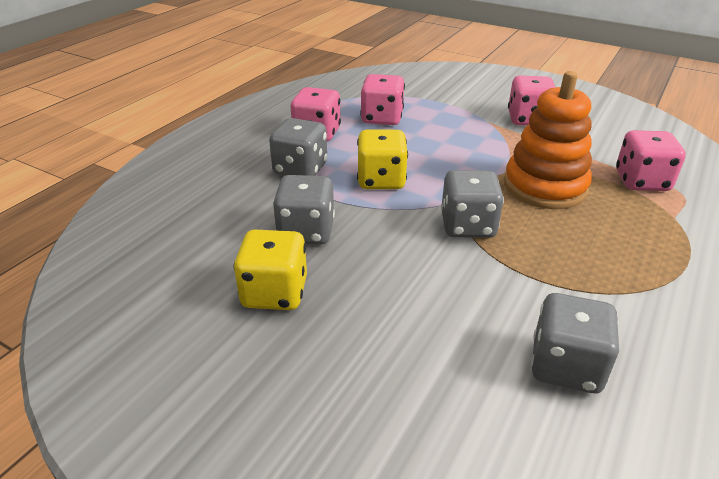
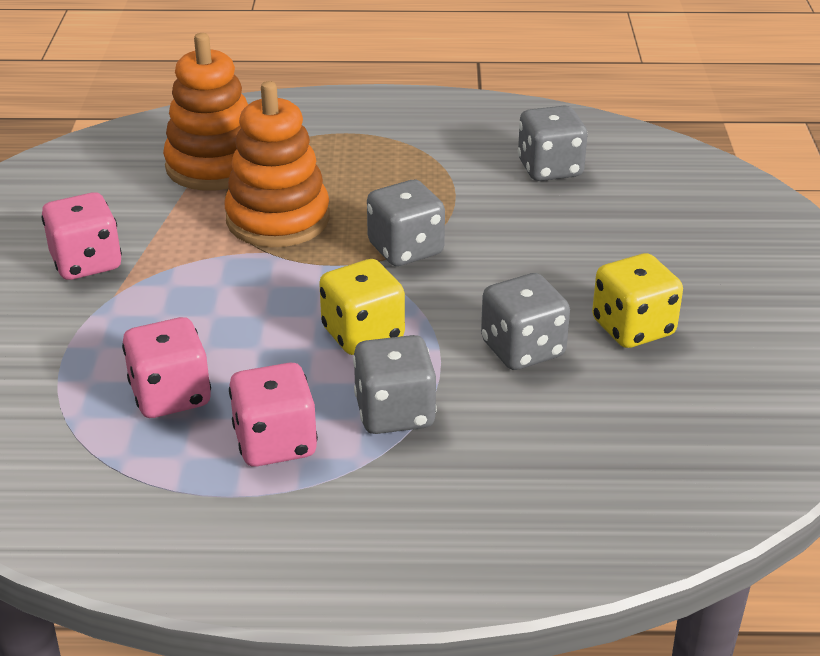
camera: 120 degrees left, 0 degrees up
pink dice [616,130,686,191] -> orange stacking toy [163,33,248,191]

